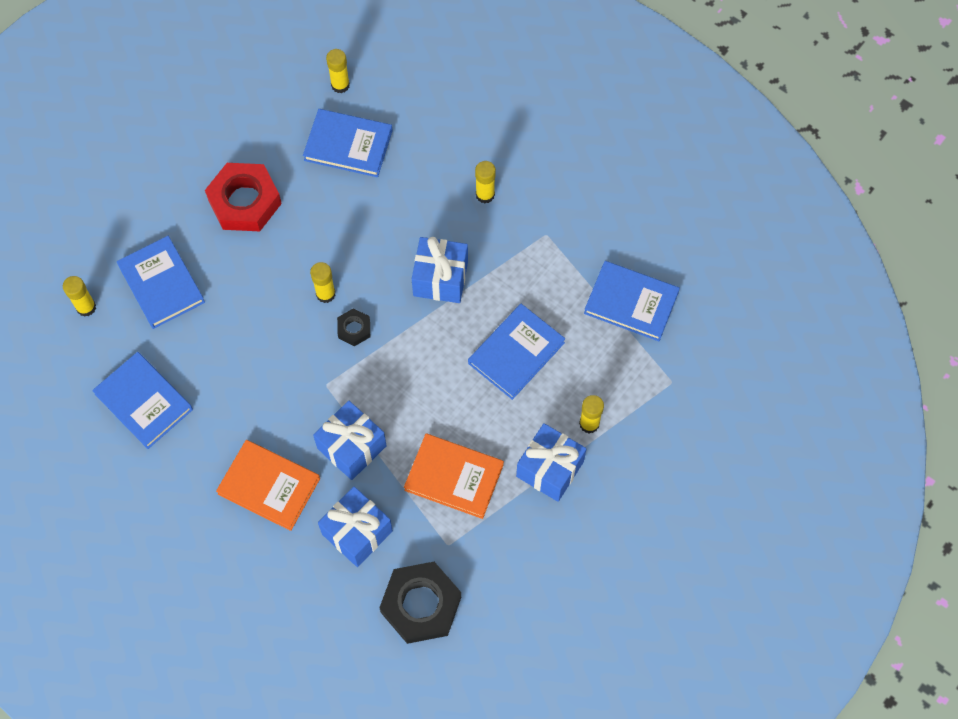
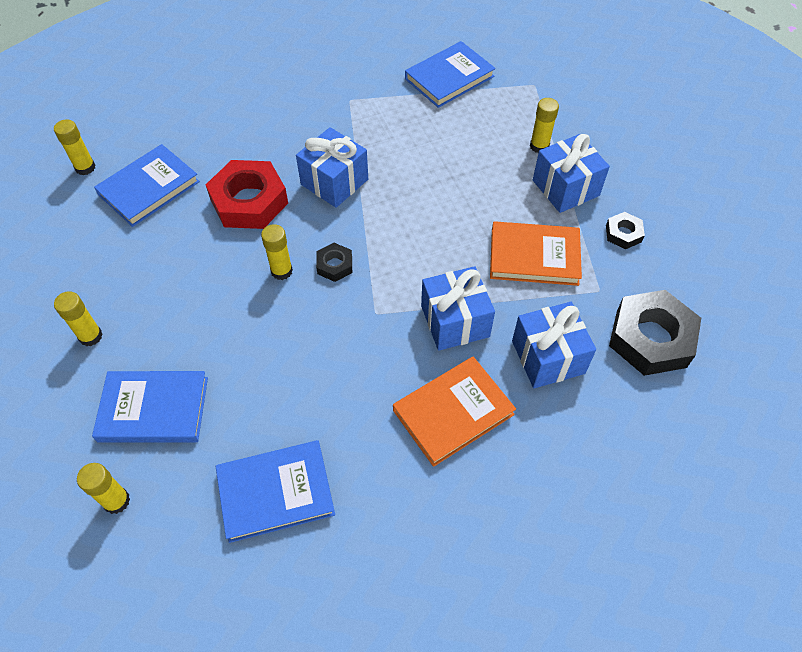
camera: 60 degrees left, 10 degrees down
red nut [205,163,282,231] -> red nut moved to [206,160,288,229]
orange book [404,433,504,519] -> orange book turned 45 degrees clockwise [490,221,582,286]
blue book [468,304,565,400] -> none
yellow glue stick [475,161,496,203] -> yellow glue stick moved to [54,291,103,346]
none -> black nut [606,212,645,249]

